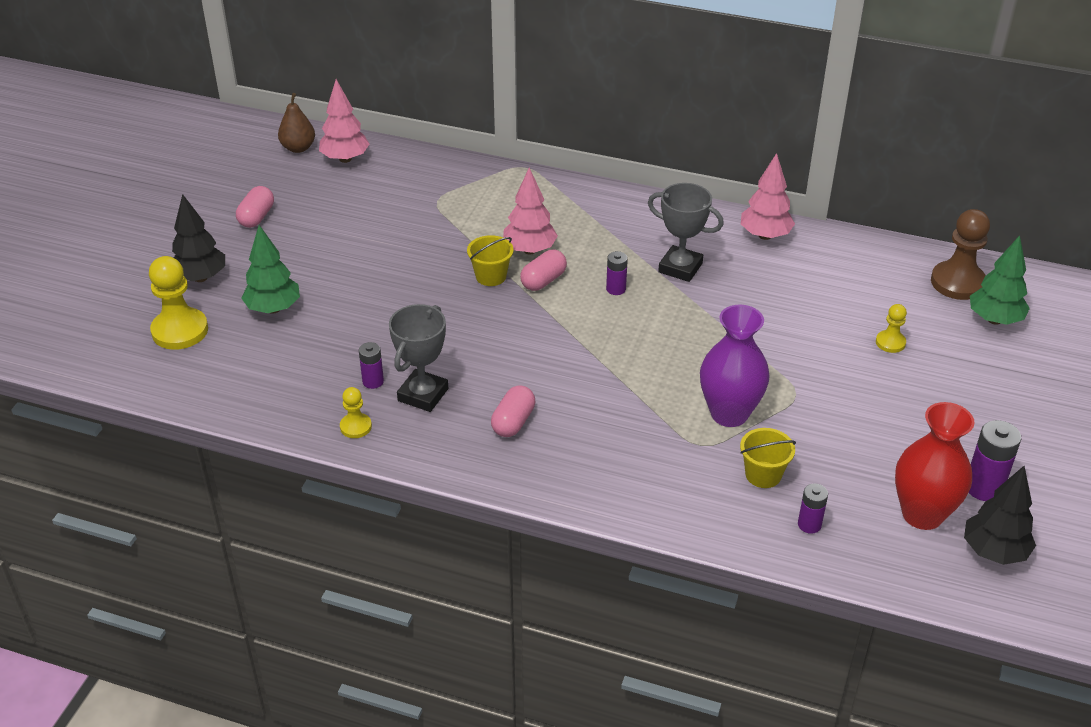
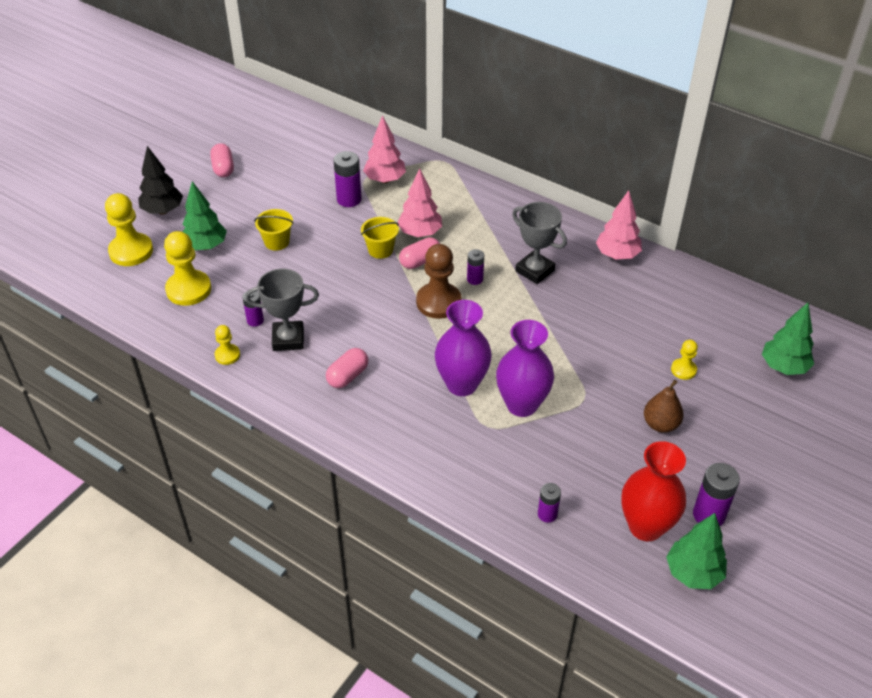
camera: 15 degrees right, 5 degrees up
pink capsule [236,186,274,228] -> pink capsule turned 45 degrees counterclockwise [210,143,234,177]
brown pear [278,93,315,153] -> brown pear moved to [644,380,684,433]
pink tree [319,79,369,163] -> pink tree moved to [363,115,406,183]
grey trophy [389,304,448,412] -> grey trophy turned 45 degrees clockwise [245,269,319,351]
yellow bucket [740,428,796,488] -> yellow bucket moved to [254,209,294,251]
brown pawn [931,209,990,300] -> brown pawn moved to [416,244,462,319]
black tree [964,466,1036,565] -> green tree [666,513,727,589]
none -> yellow pawn [164,231,211,306]
none -> purple battery [333,151,362,207]
none -> purple vase [435,300,492,396]

